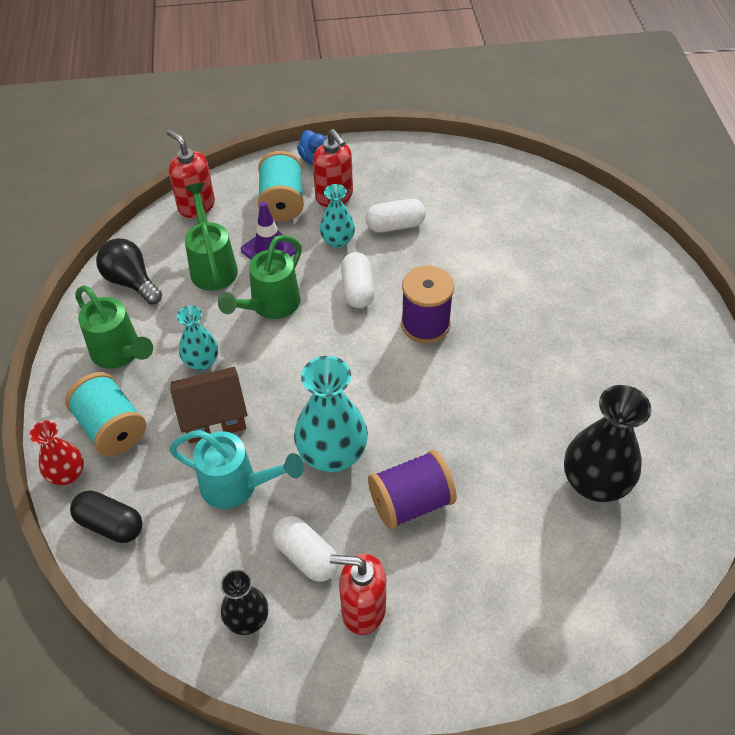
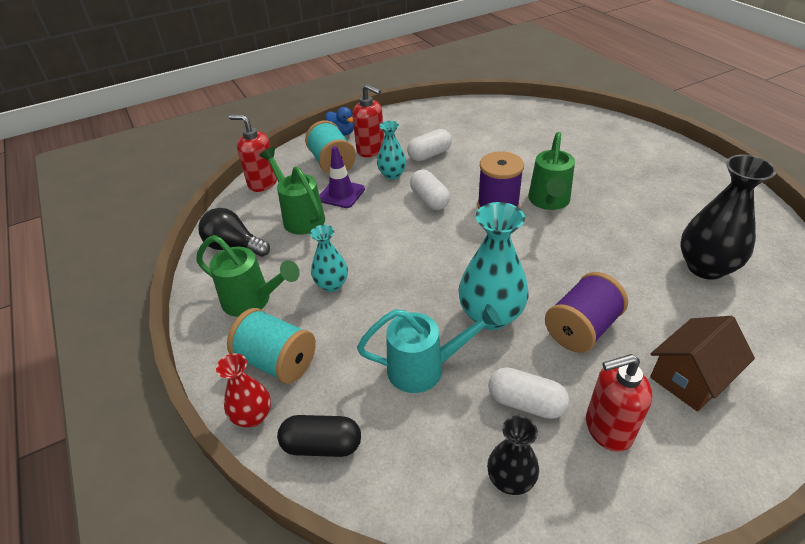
camera: 20 degrees left, 10 degrees down
brown house [170,367,248,443] -> brown house moved to [650,316,755,412]
green watering can [218,235,302,319] -> green watering can moved to [528,132,575,210]

